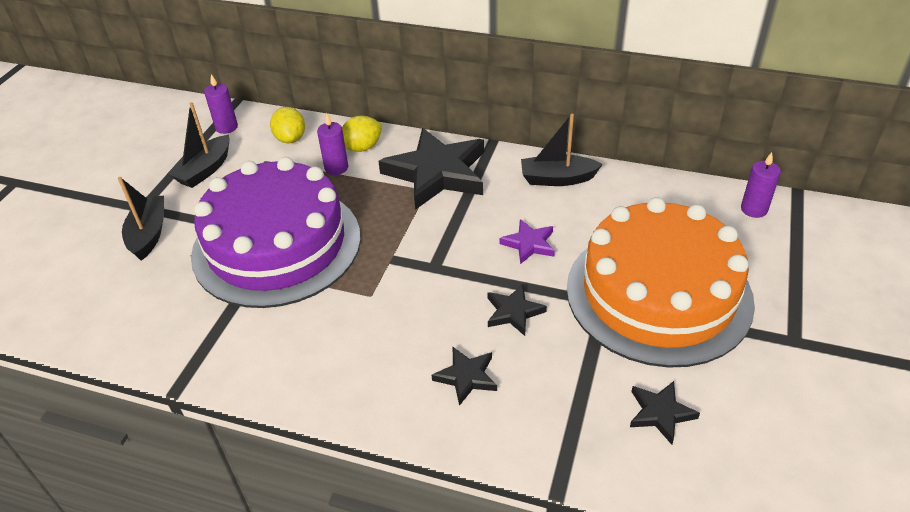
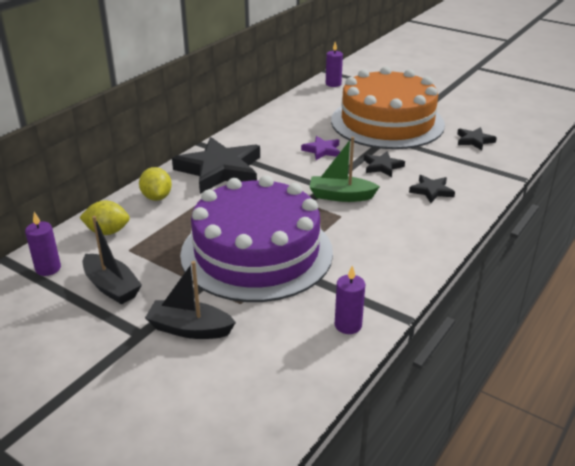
camera: 75 degrees left, 10 degrees down
purple candle [317,113,348,175] -> purple candle moved to [335,266,365,334]
black boat [521,114,603,186] -> none
none -> green boat [309,137,380,202]

